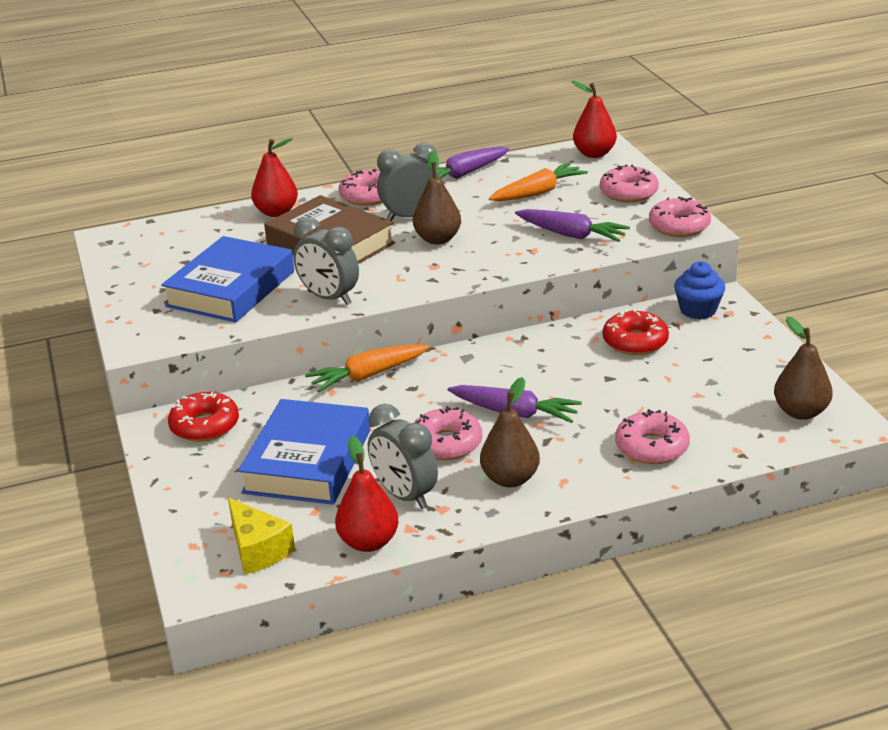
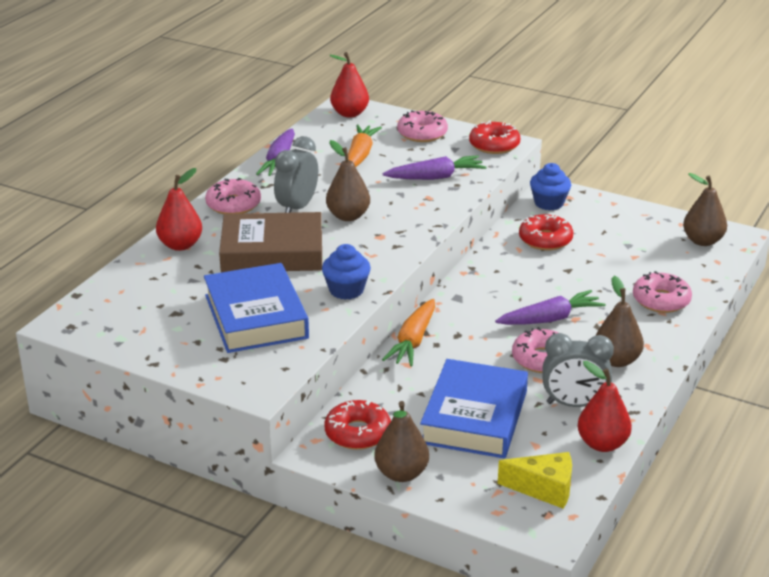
camera: 45 degrees left, 0 degrees up
blue book [238,399,370,505] -> blue book turned 45 degrees clockwise [420,359,528,459]
grey clock [293,217,359,305] -> blue cupcake [322,244,371,300]
pink donut [649,197,711,237] -> red donut [469,120,520,154]
none -> brown pear [374,401,429,482]

